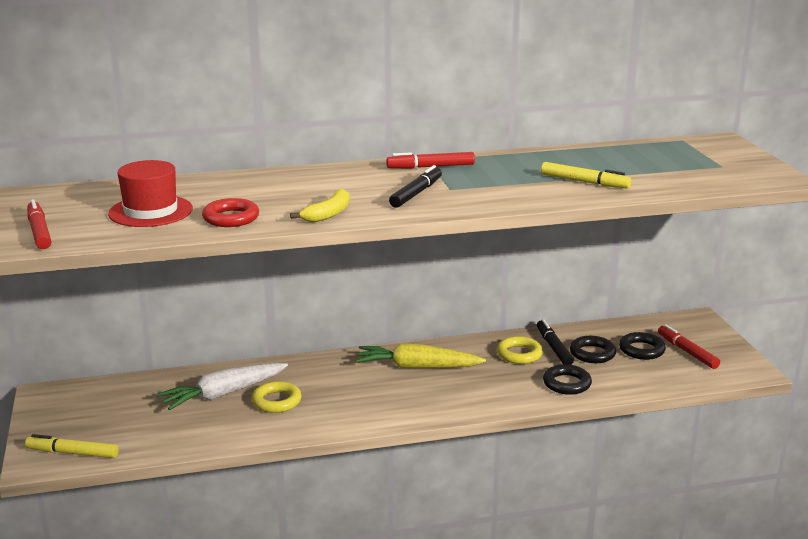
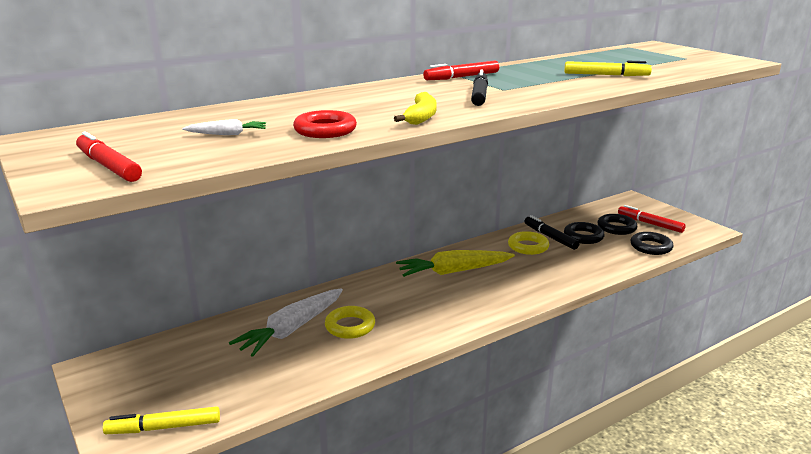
camera: 20 degrees left, 0 degrees up
red hat [108,160,193,227] -> white carrot [182,119,266,135]
black ring [543,364,592,395] -> black ring moved to [630,232,673,255]

